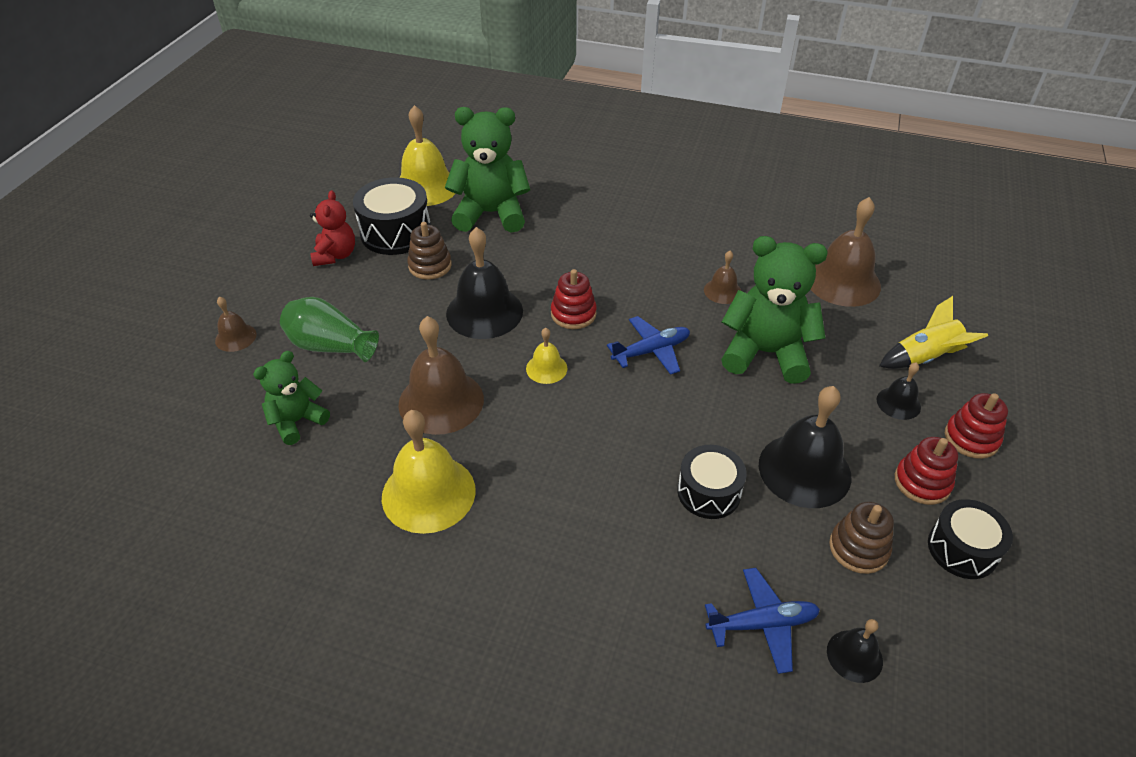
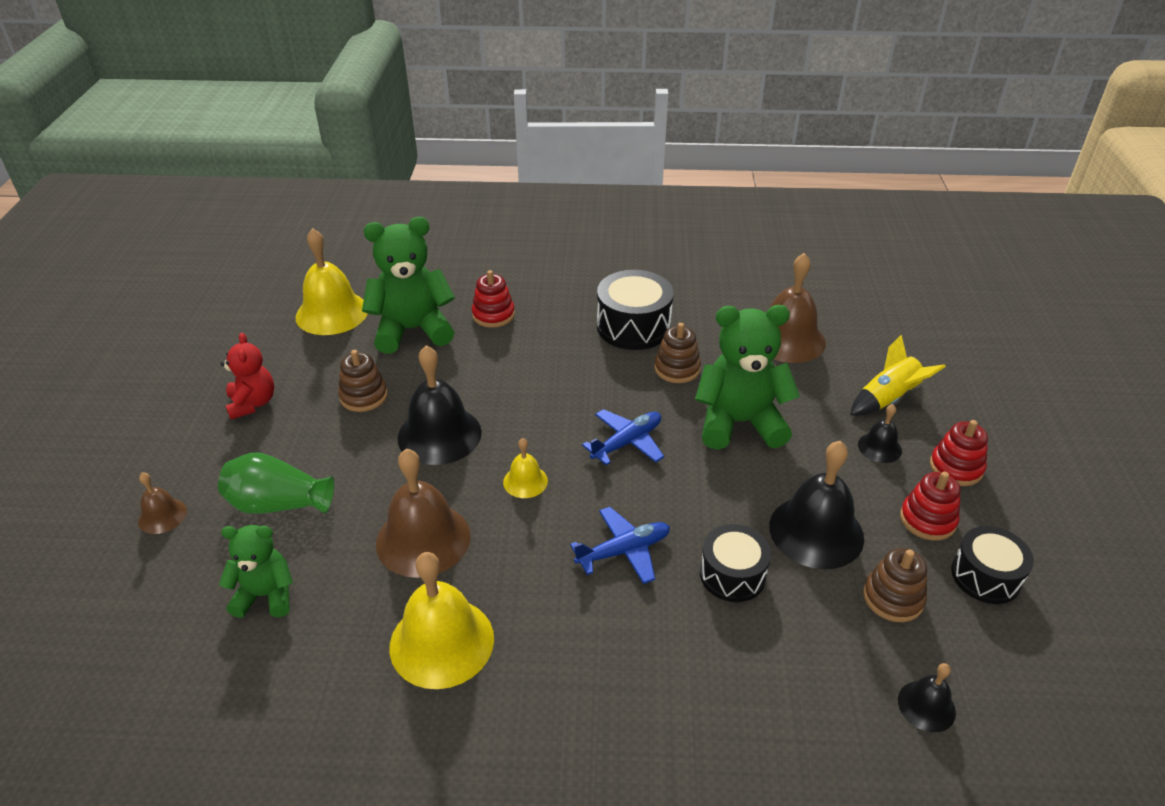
camera: 15 degrees left, 5 degrees down
green teddy bear [253,351,330,445] -> green teddy bear turned 60 degrees clockwise [219,525,293,618]
black drum [353,177,431,255] -> black drum moved to [597,270,674,350]
red stacking toy [551,269,597,329] -> red stacking toy moved to [472,270,515,328]
brown bell [704,251,741,304] -> brown stacking toy [654,323,701,383]
blue plane [705,568,820,674] -> blue plane moved to [570,507,670,584]

